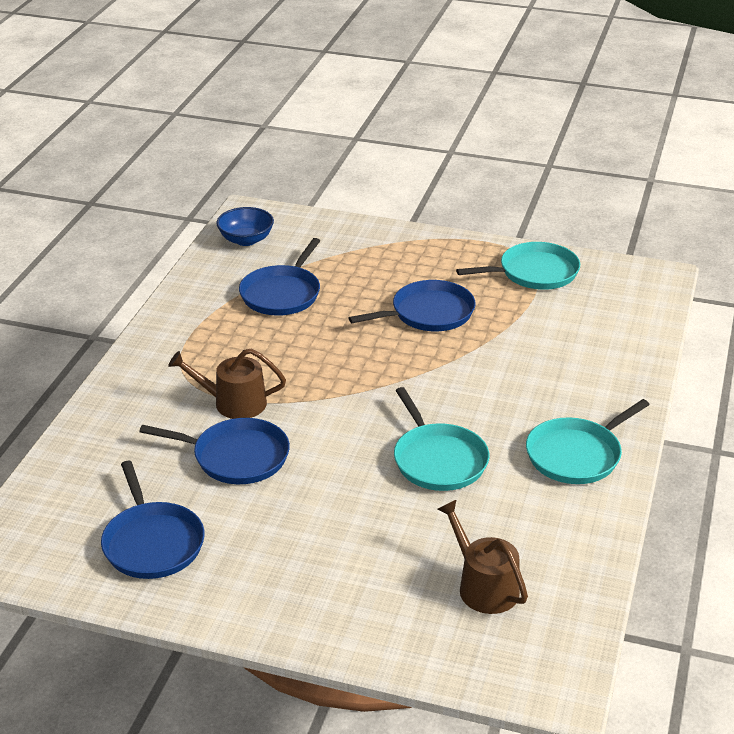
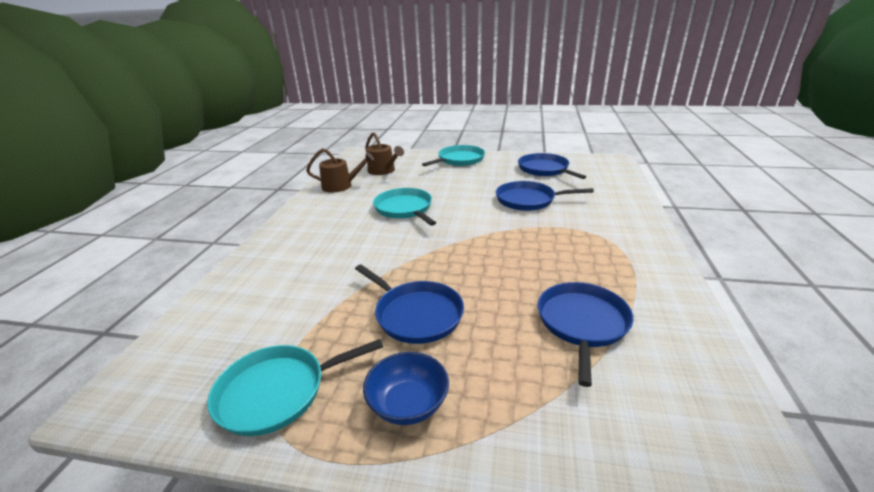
camera: 175 degrees right, 5 degrees down
brown watering can [168,349,286,419] -> brown watering can moved to [306,148,374,192]
blue bowl [216,207,274,246] -> blue bowl moved to [363,352,449,425]
blue pan [349,280,476,331] -> blue pan turned 105 degrees counterclockwise [355,264,464,344]
turquoise pan [526,399,650,484] -> turquoise pan moved to [422,145,485,166]

